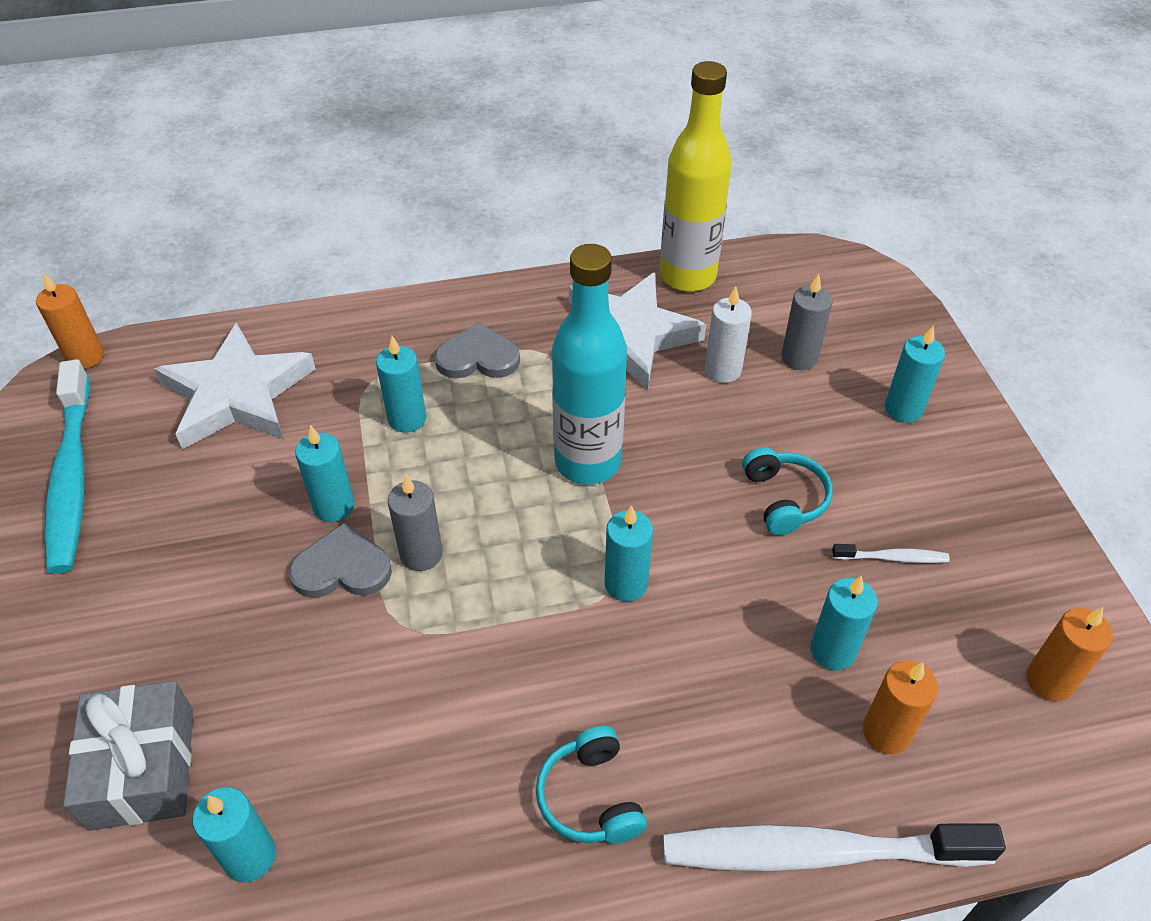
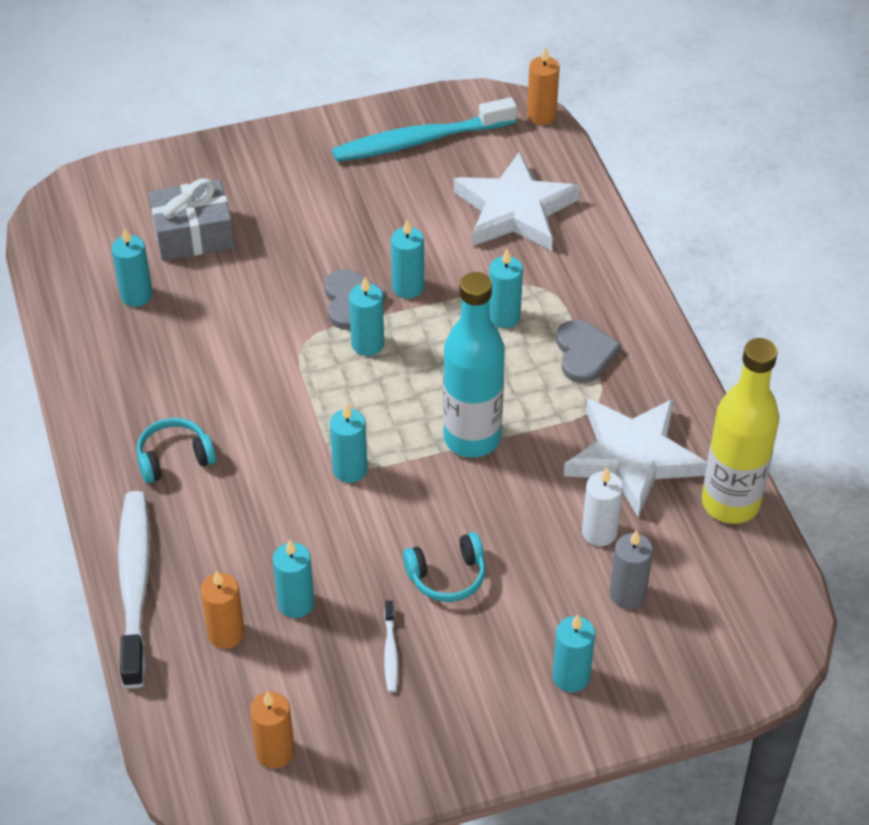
camera: 85 degrees right, 0 degrees up
grey candle [388,475,443,571] -> turquoise candle [349,277,384,356]

